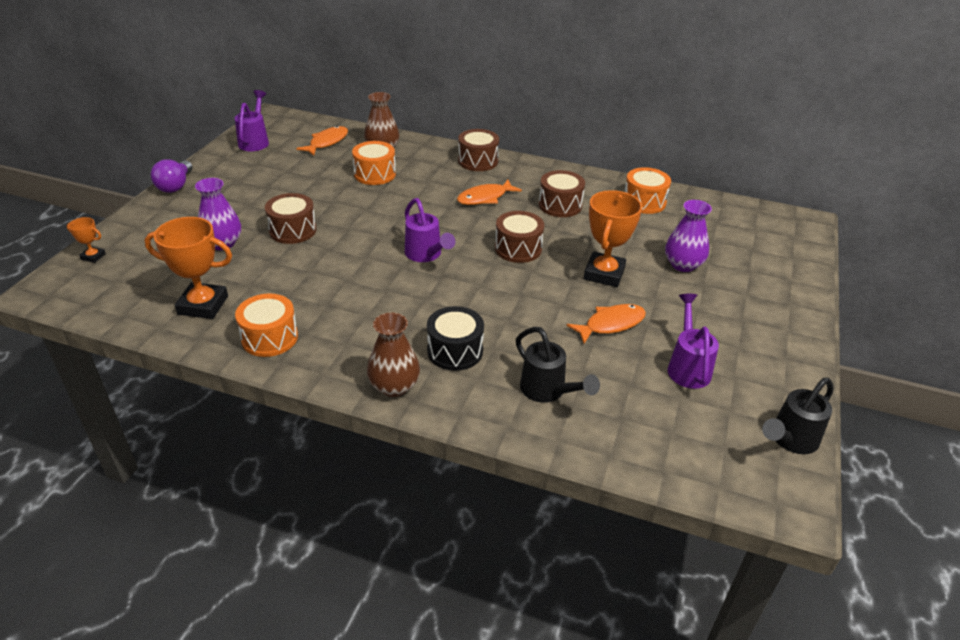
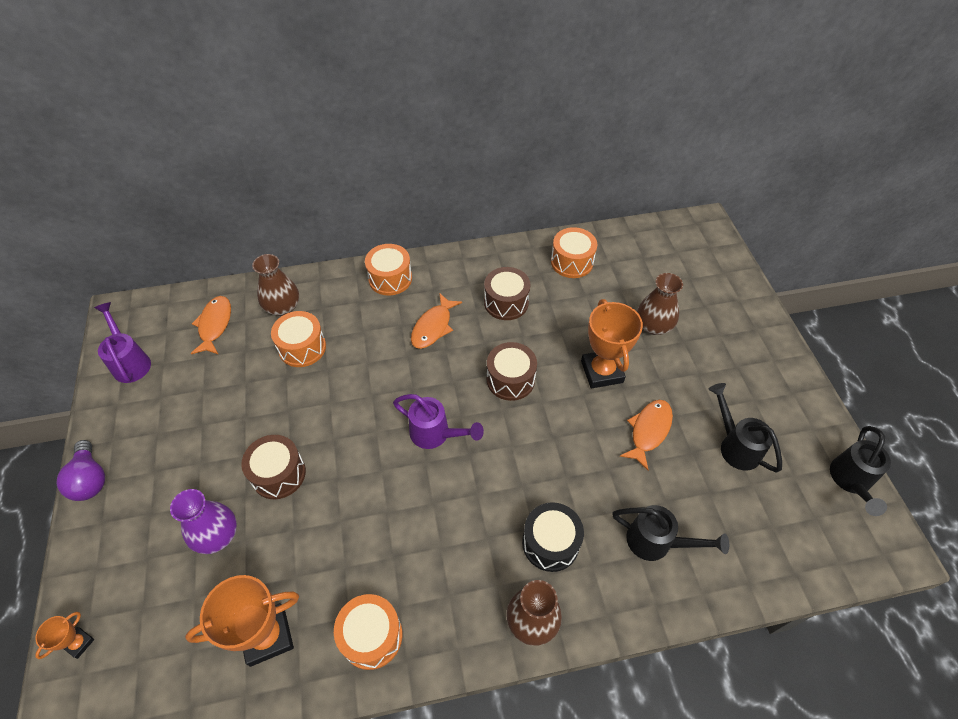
camera: 30 degrees left, 15 degrees up
orange trophy [67,217,106,263] -> orange trophy turned 45 degrees counterclockwise [35,612,94,659]
brown drum [458,129,499,171] -> orange drum [365,244,412,295]
purple vase [665,200,712,272] -> brown vase [637,273,683,335]
purple watering can [668,294,719,389] -> black watering can [709,383,782,472]

